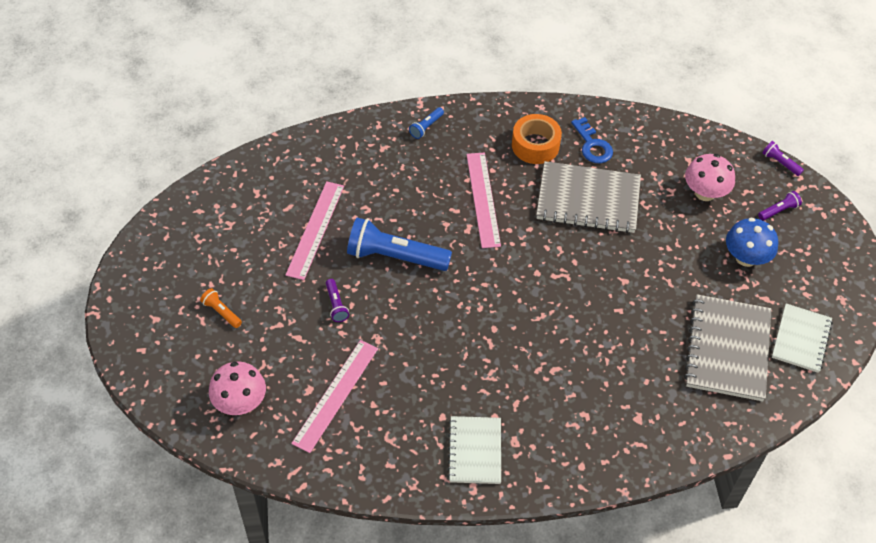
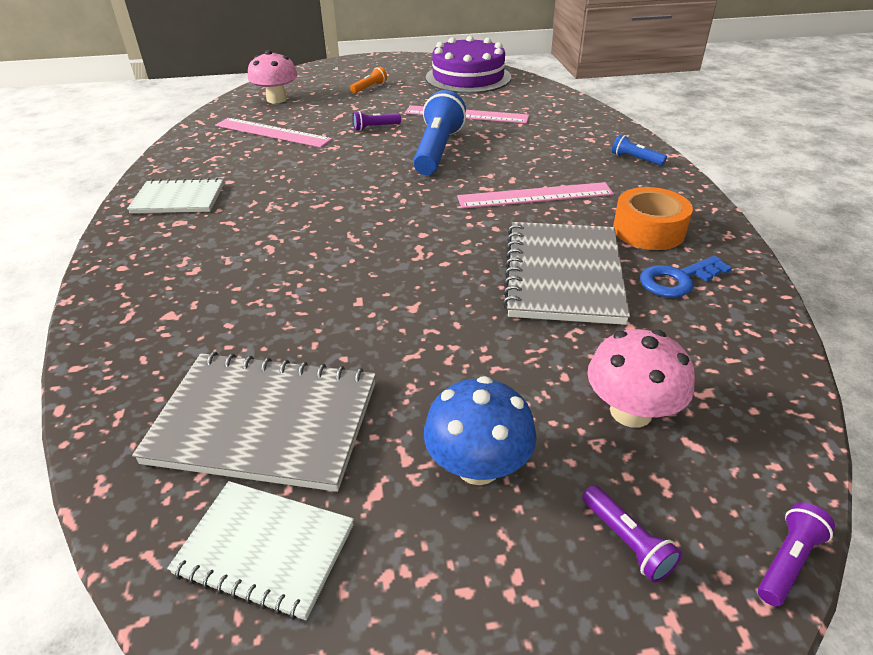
camera: 90 degrees right, 15 degrees down
none -> purple cake [426,36,511,93]

